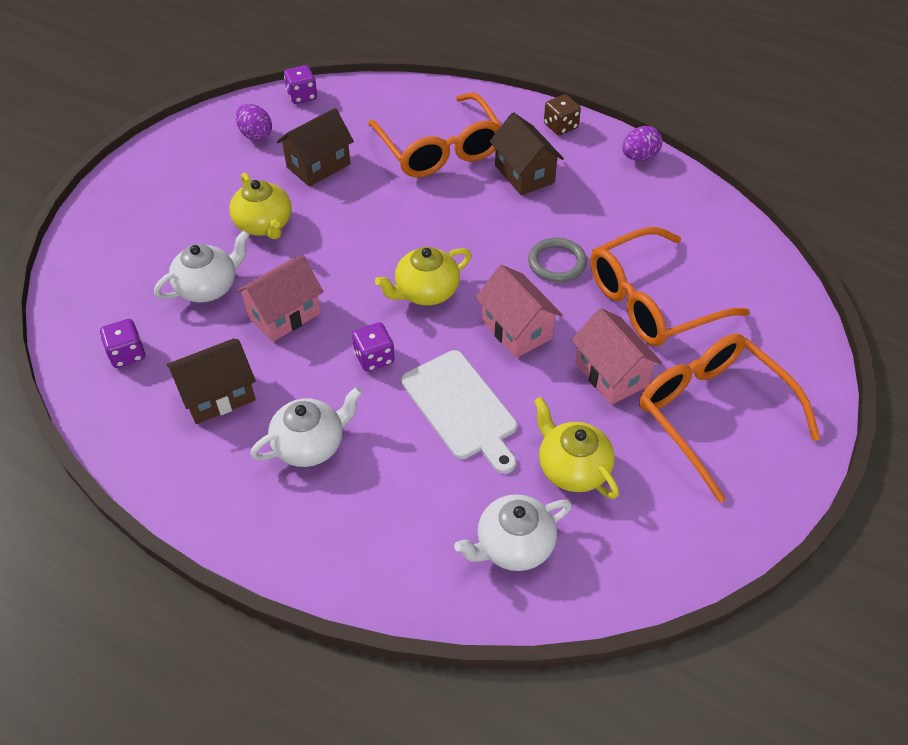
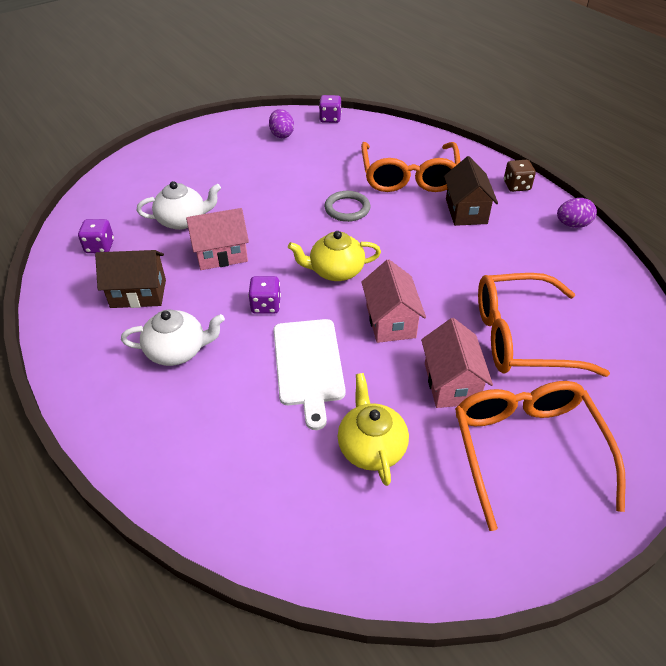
camera: 25 degrees right, 5 degrees down
yellow teapot [229,173,292,239] -> none
brown house [277,108,354,187] -> none
white teapot [454,494,572,571] -> none
grey ring [528,238,587,283] -> grey ring moved to [324,191,371,222]

